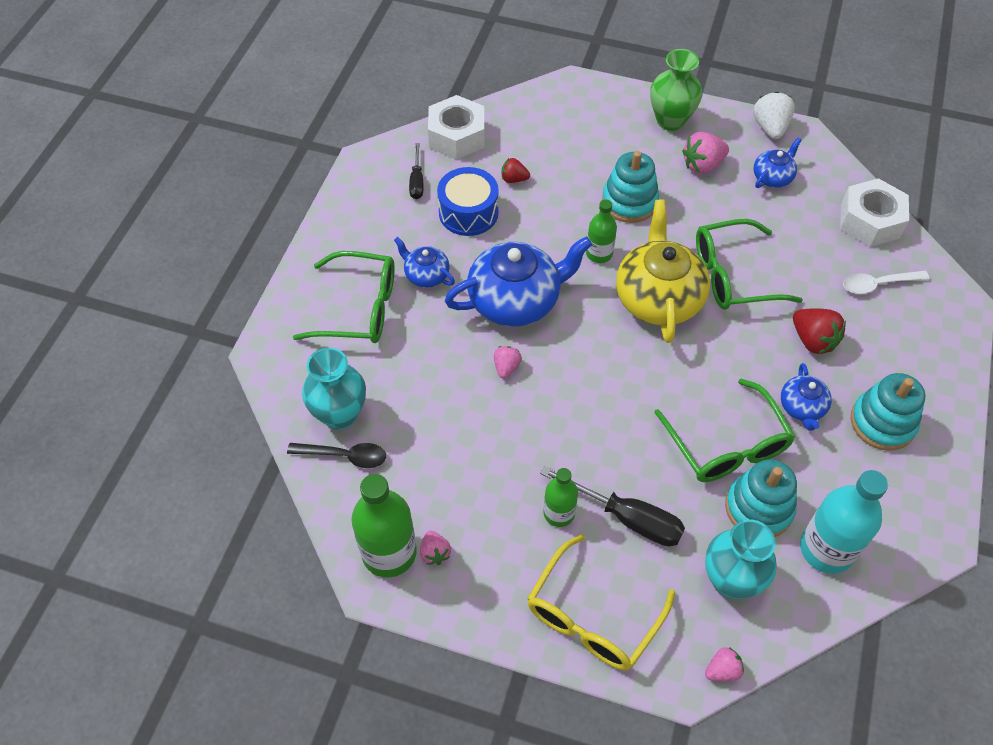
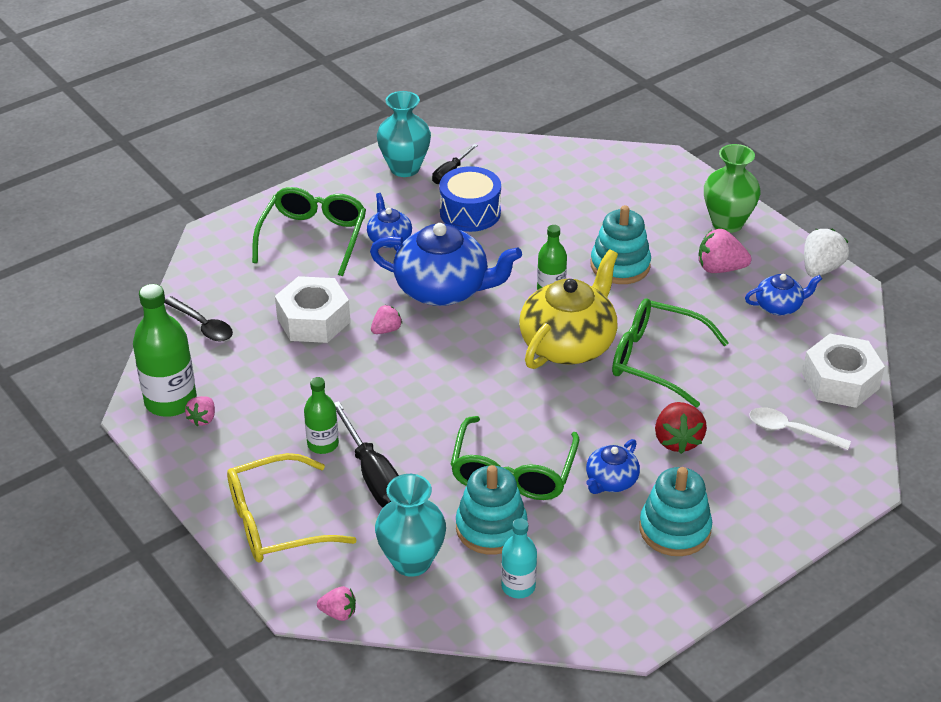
camera: 35 degrees right, 15 degrees down
green glasses [293,251,395,343] -> green glasses turned 120 degrees counterclockwise [252,187,366,276]
turquoise vase [302,348,366,430] -> turquoise vase moved to [377,91,431,177]
white nut [428,95,485,160] -> white nut moved to [275,276,350,343]
red strawberry [502,158,530,183] -> none
turquoise bottle [800,470,888,574] -> turquoise bottle [501,518,537,598], size x0.58

